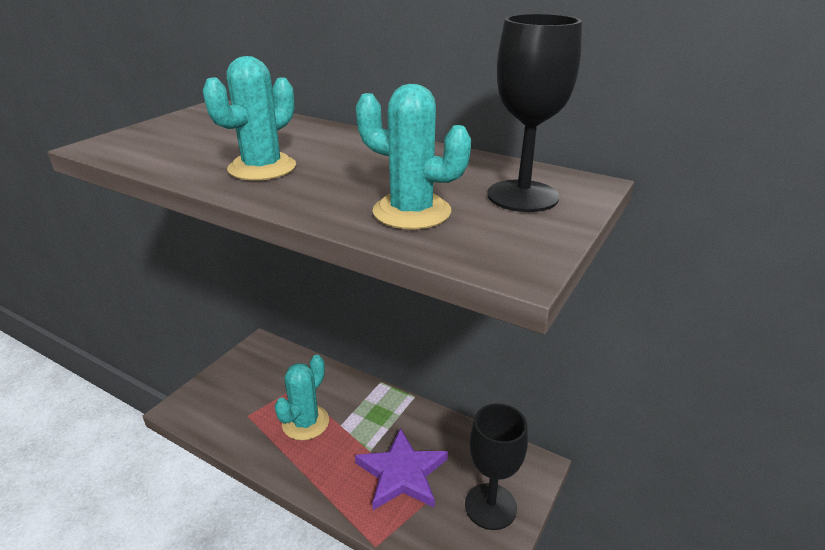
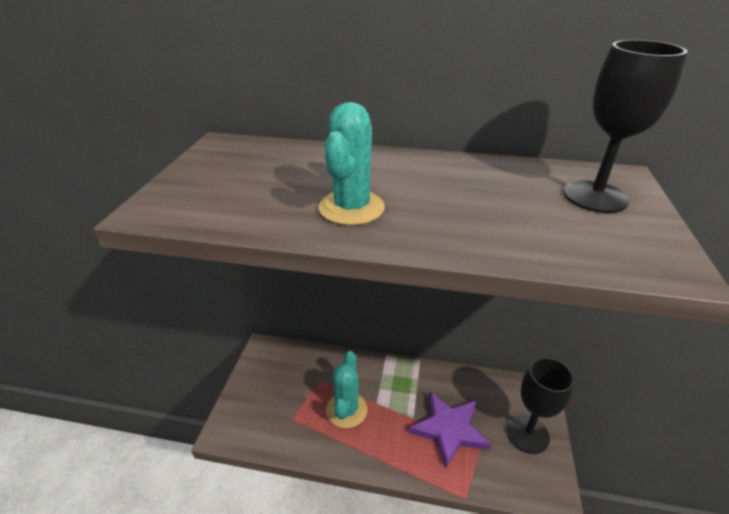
camera: 20 degrees left, 5 degrees up
turquoise cactus [356,84,471,229] -> none

